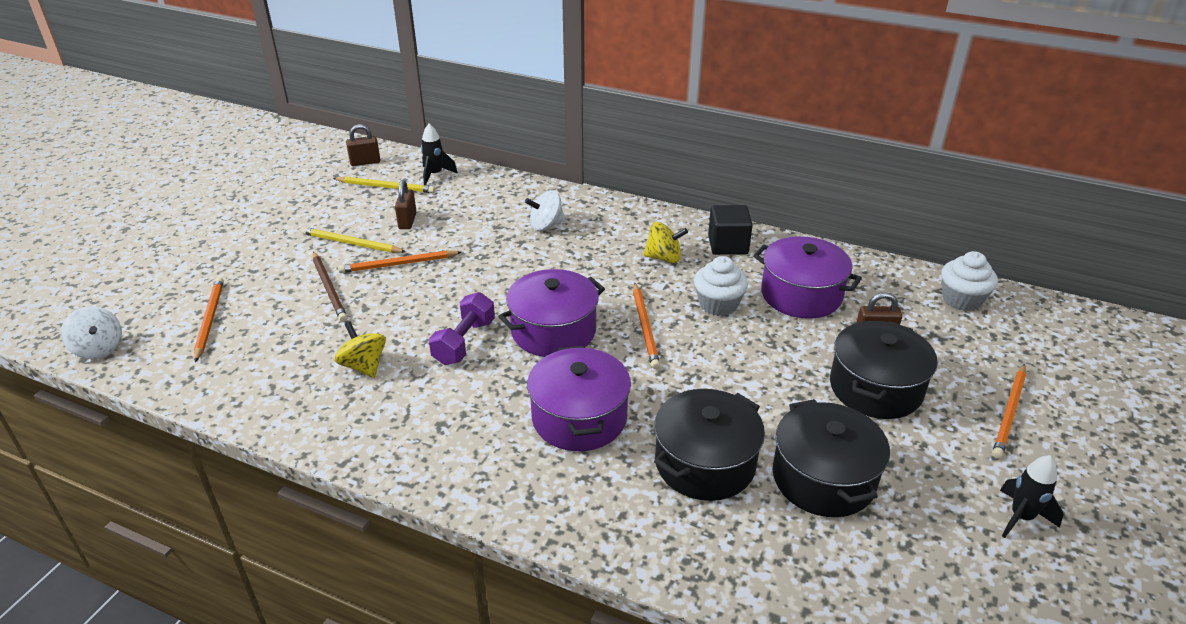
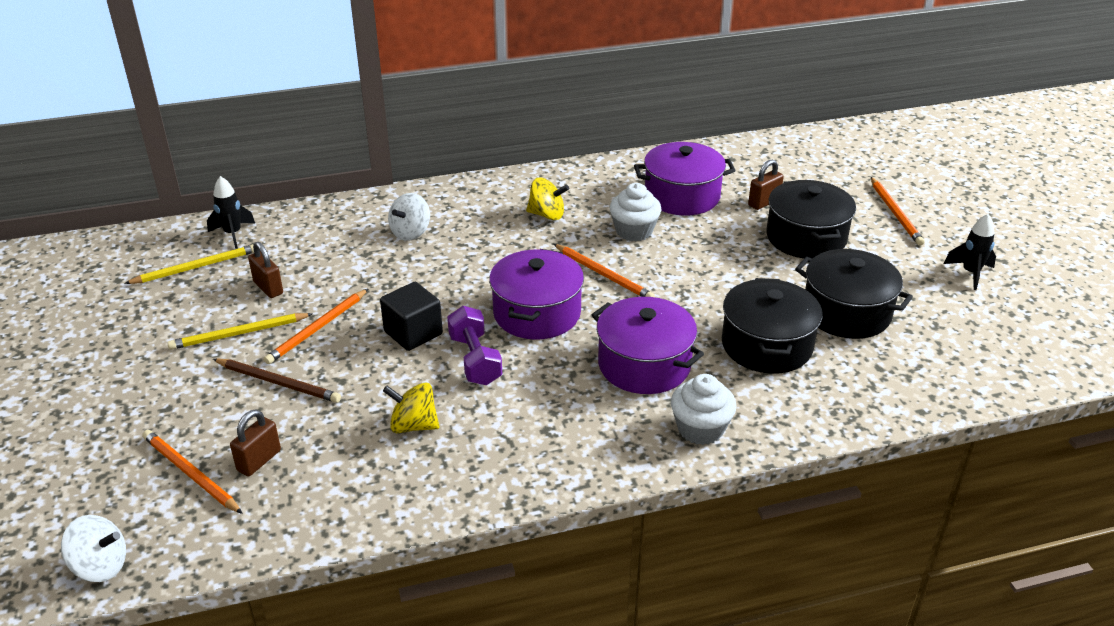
camera: 40 degrees left, 0 degrees up
brown padlock [346,124,381,166] -> brown padlock moved to [230,409,281,476]
yellow spinning top [643,222,688,264] -> yellow spinning top turned 45 degrees clockwise [526,178,569,220]
black cube [708,205,753,255] -> black cube moved to [380,282,443,351]
white cupcake [941,251,998,311] -> white cupcake moved to [671,374,736,445]

